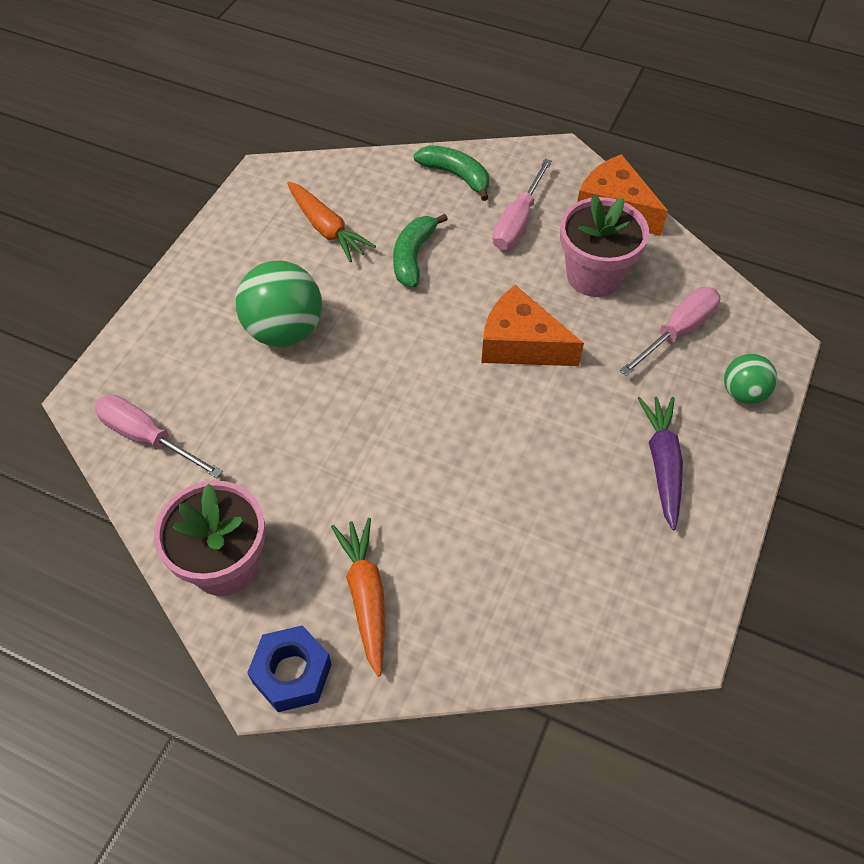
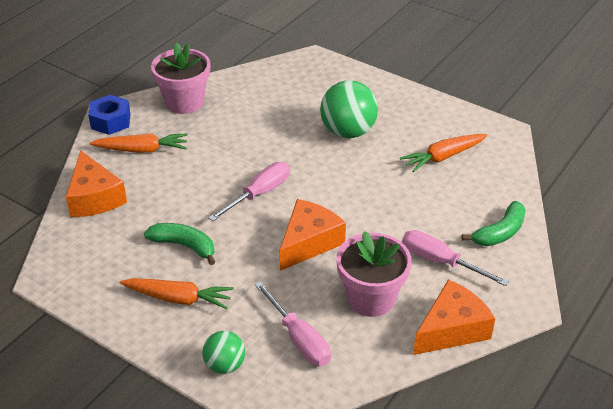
camera: 100 degrees right, 15 degrees down
pink screwdriver [94,395,223,479] -> pink screwdriver moved to [208,162,290,221]
green banana [393,214,448,287] -> green banana moved to [144,223,215,265]
purple carrot [638,397,683,530] -> orange carrot [120,278,234,309]
none -> orange cheese [66,150,127,217]

